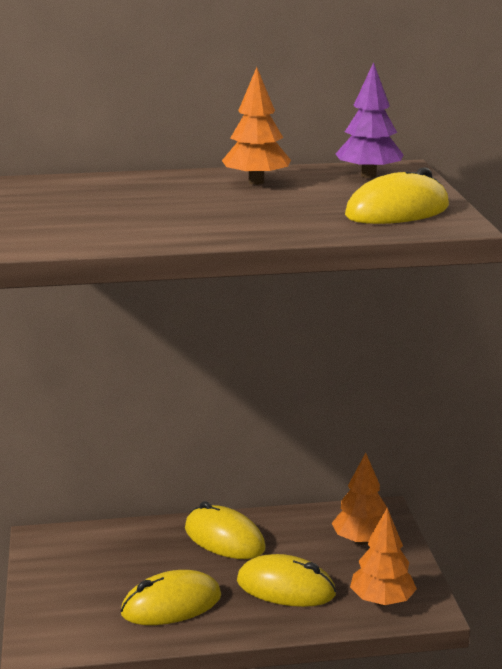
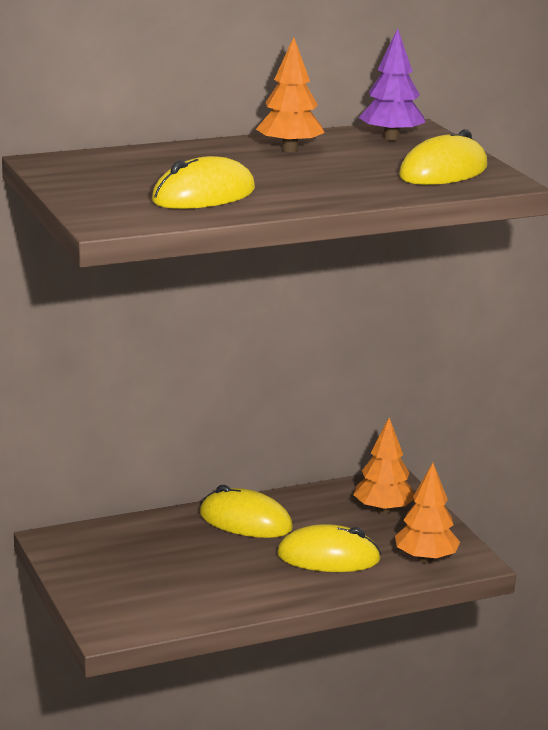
camera: 15 degrees left, 0 degrees up
yellow mouse [121,570,221,625] -> yellow mouse moved to [152,156,255,209]

